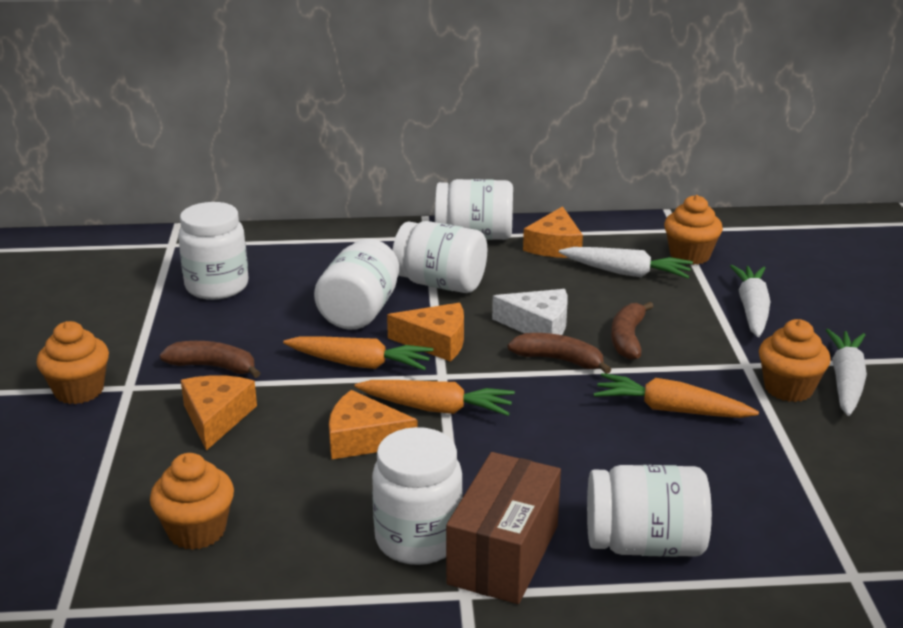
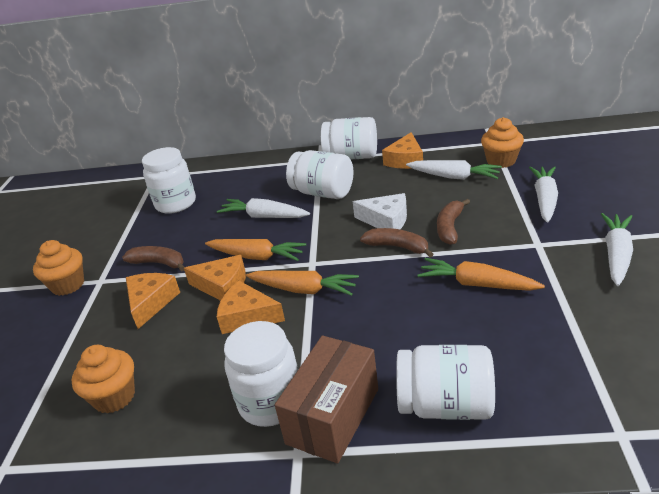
camera: 10 degrees right, 5 degrees up
white jar [314,239,399,330] -> white carrot [217,198,310,218]
orange cheese [387,303,464,362] -> orange cheese moved to [184,255,246,301]
orange cupcake [759,319,831,402] -> none

